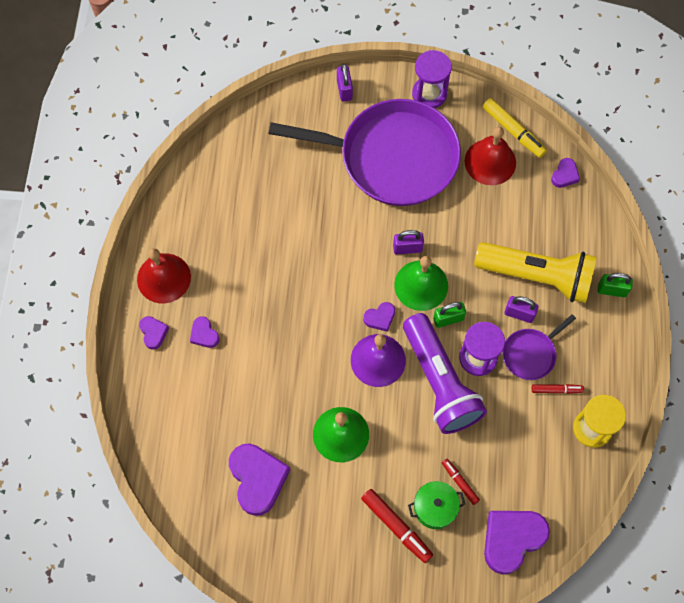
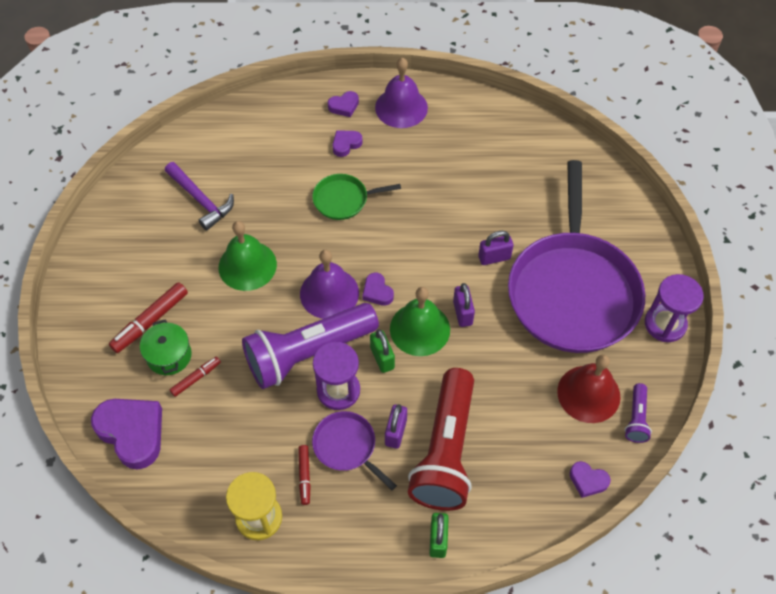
camera: 85 degrees right, 10 degrees down
red bell [137,248,191,303] -> purple bell [375,58,428,128]
purple heart [229,443,290,516] -> purple hammer [165,162,234,231]
purple padlock [337,64,353,102] -> purple padlock moved to [478,231,514,265]
yellow flashlight [474,242,597,303] -> red flashlight [408,368,474,511]
yellow marker [483,98,547,158] -> purple flashlight [625,383,652,443]
none -> green pan [312,174,401,220]

